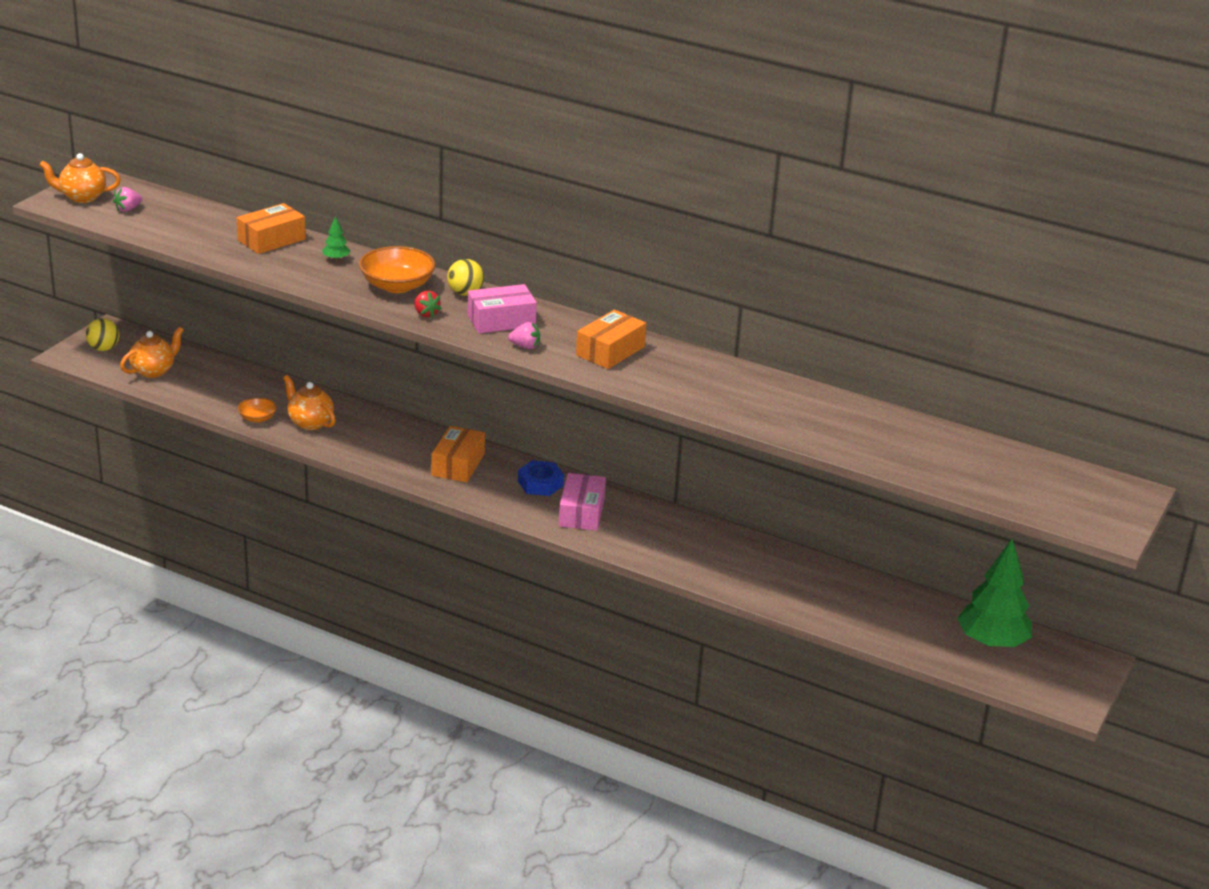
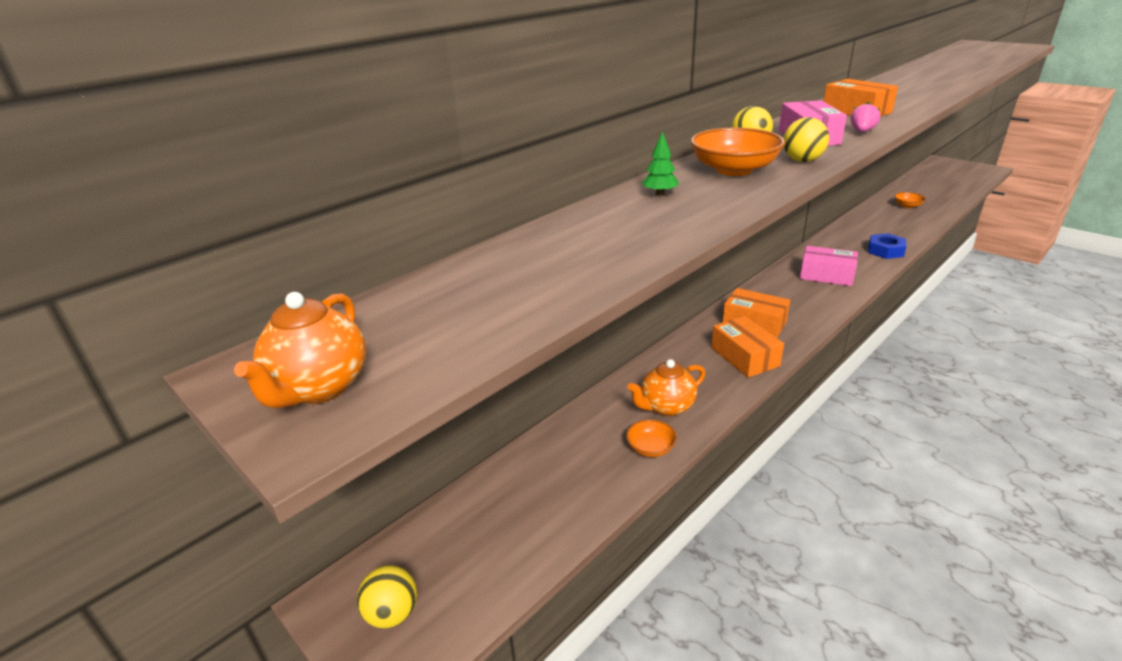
camera: 70 degrees left, 0 degrees up
pink strawberry [113,187,142,212] -> none
orange teapot [120,327,183,378] -> none
orange box [237,203,306,254] -> orange box moved to [711,316,784,378]
red strawberry [414,291,442,318] -> yellow ball [784,117,829,162]
blue nut [518,460,564,496] -> blue nut moved to [868,233,907,259]
green tree [957,539,1032,648] -> none
none -> orange bowl [894,192,926,208]

